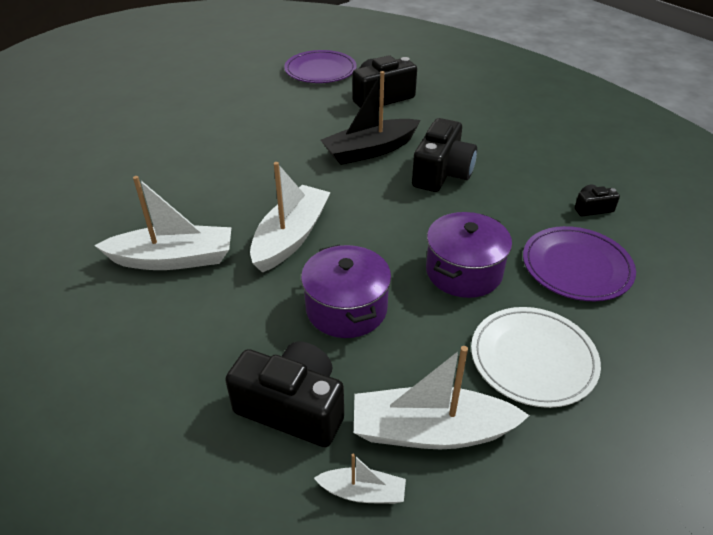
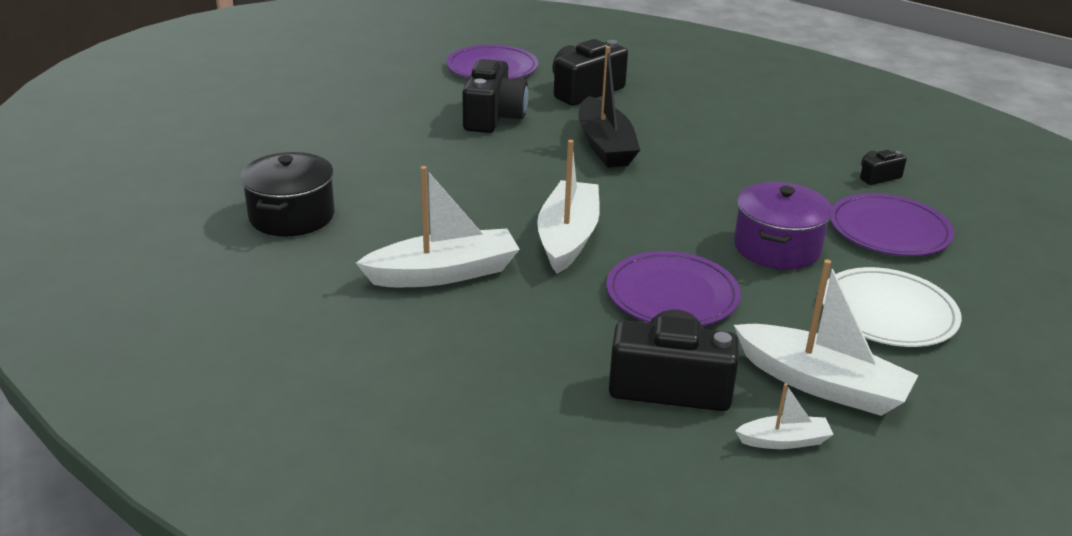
camera: 15 degrees left, 10 degrees down
purple pot [301,244,391,338] -> purple plate [607,251,741,326]
black boat [321,71,421,165] -> black boat turned 60 degrees counterclockwise [579,46,640,168]
white boat [354,346,530,449] -> white boat turned 135 degrees counterclockwise [734,259,918,416]
black camera [412,118,477,192] -> black camera moved to [462,59,528,133]
none -> black pot [240,152,335,237]

